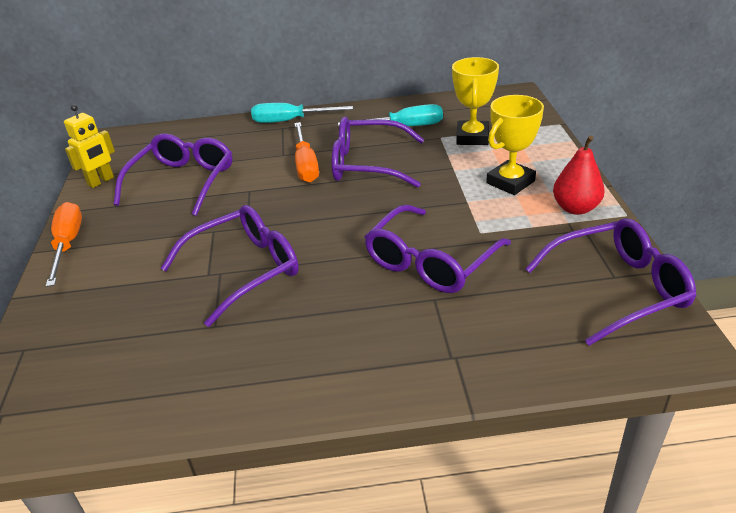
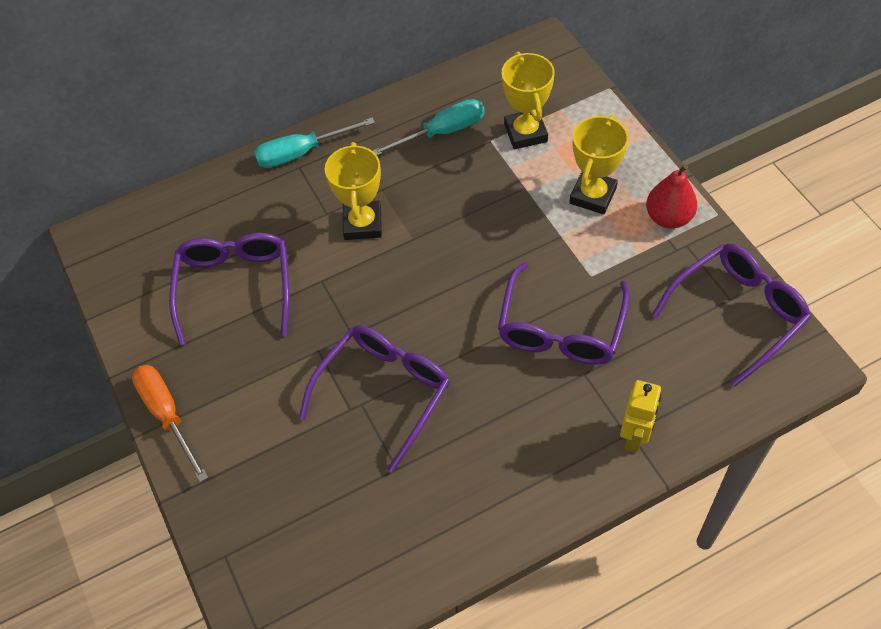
camera: 20 degrees left, 20 degrees up
yellow robot [64,105,115,188] -> yellow robot moved to [620,380,661,453]
orange screwdriver [294,122,319,183] -> yellow trophy [325,142,382,240]
purple glasses [332,117,424,188] -> none

